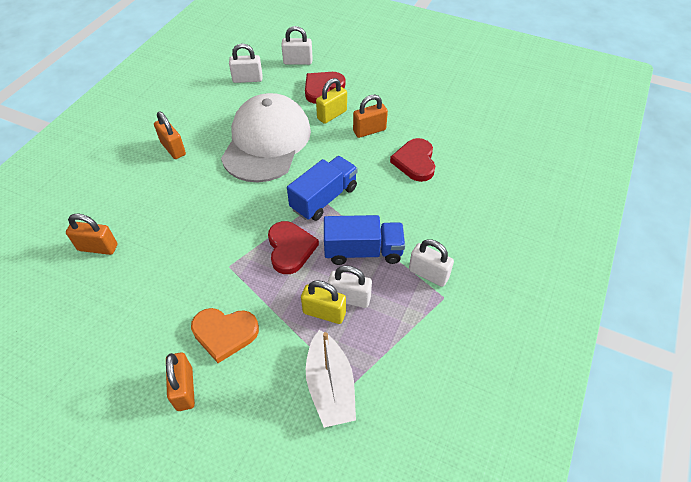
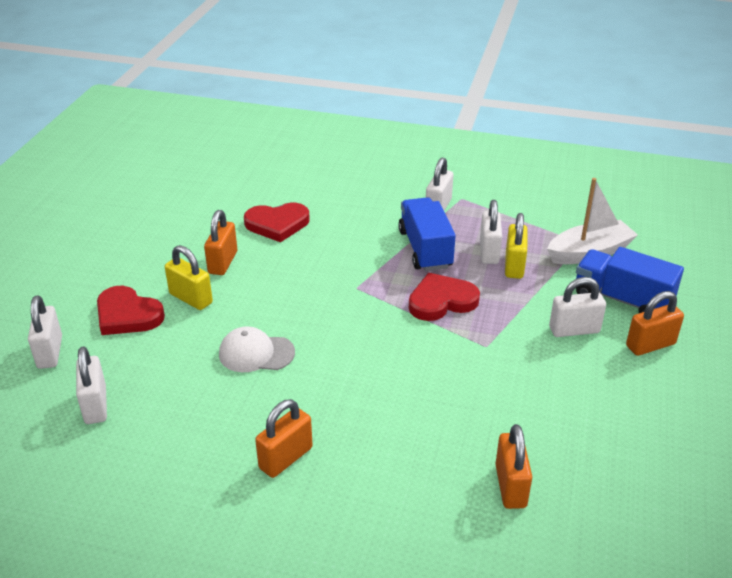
camera: 100 degrees left, 15 degrees down
orange heart [191,308,259,363] -> white padlock [549,277,606,337]
white cap [221,93,311,182] -> white cap [219,326,295,372], size x0.45
blue truck [287,156,358,221] -> blue truck moved to [576,247,684,313]
orange padlock [353,95,388,138] -> orange padlock turned 45 degrees clockwise [204,210,237,275]

